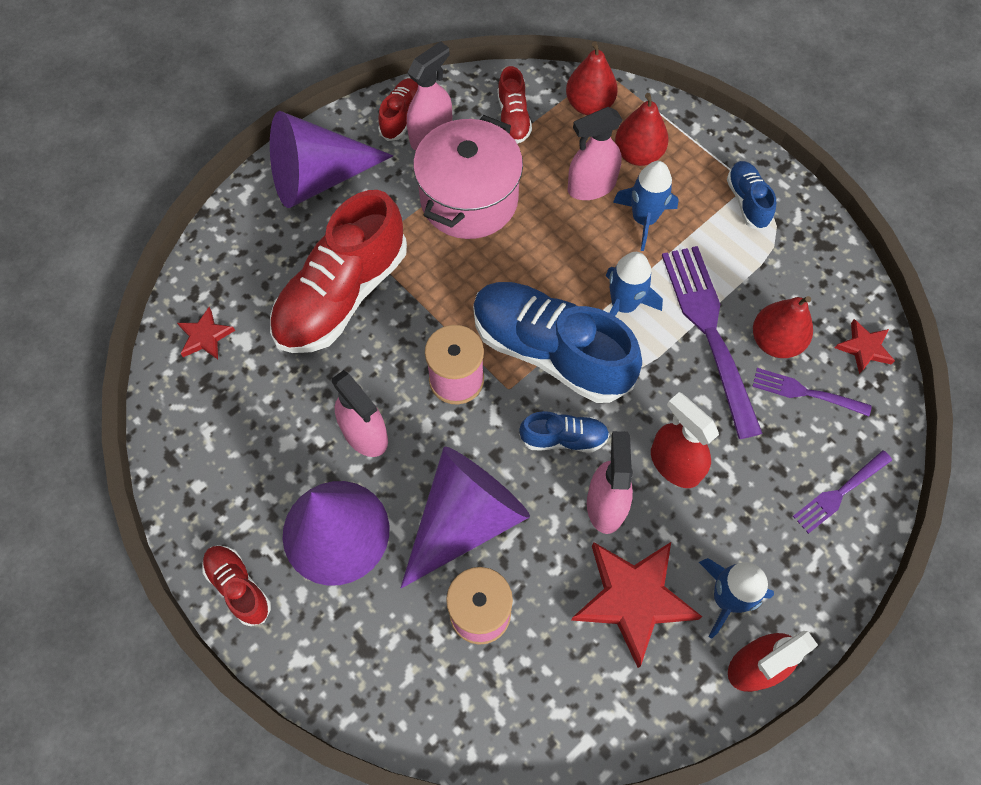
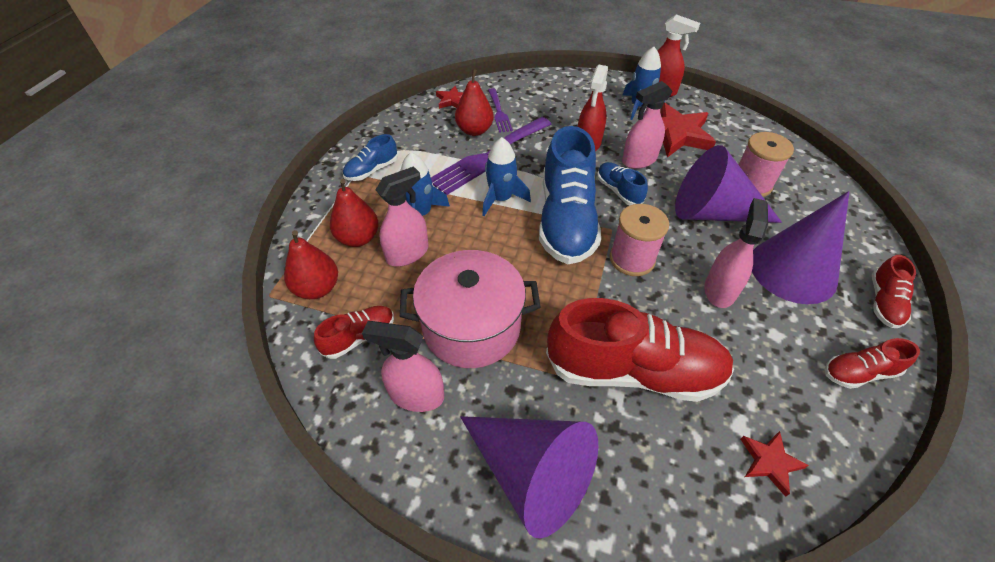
camera: 120 degrees left, 15 degrees down
red shoe [378,78,418,141] -> red shoe moved to [824,338,920,389]
pink spray bottle [568,107,622,200] -> pink spray bottle turned 75 degrees counterclockwise [376,166,429,266]
purple fork [793,450,892,534] -> none

